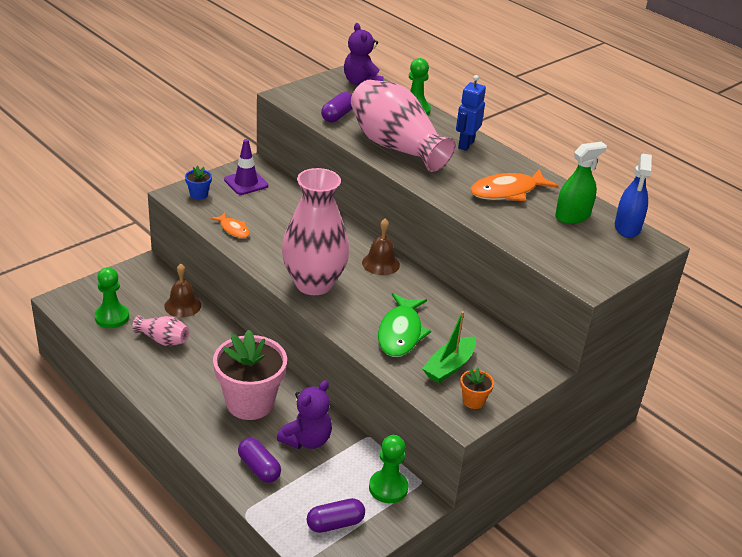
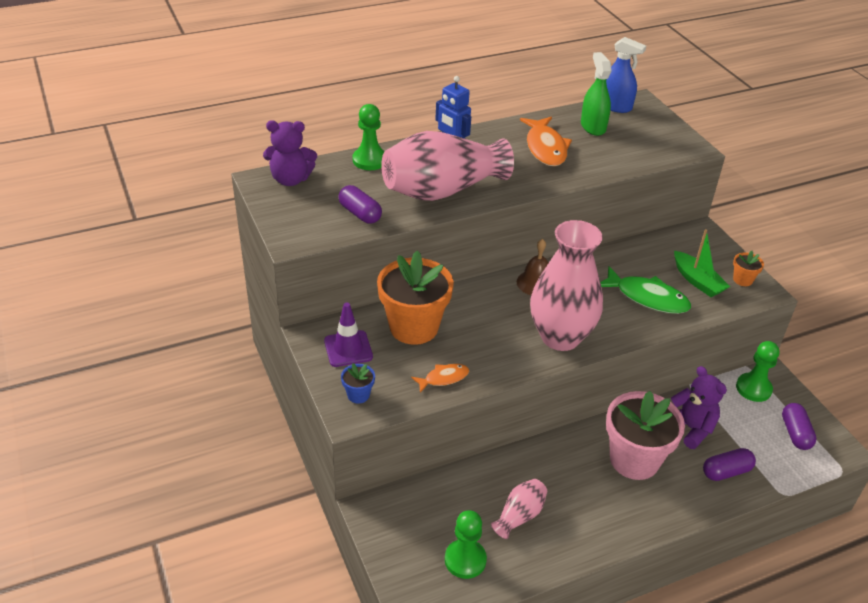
camera: 70 degrees left, 5 degrees up
brown bell [164,264,201,317] -> none
none -> orange flower pot [377,251,454,345]

